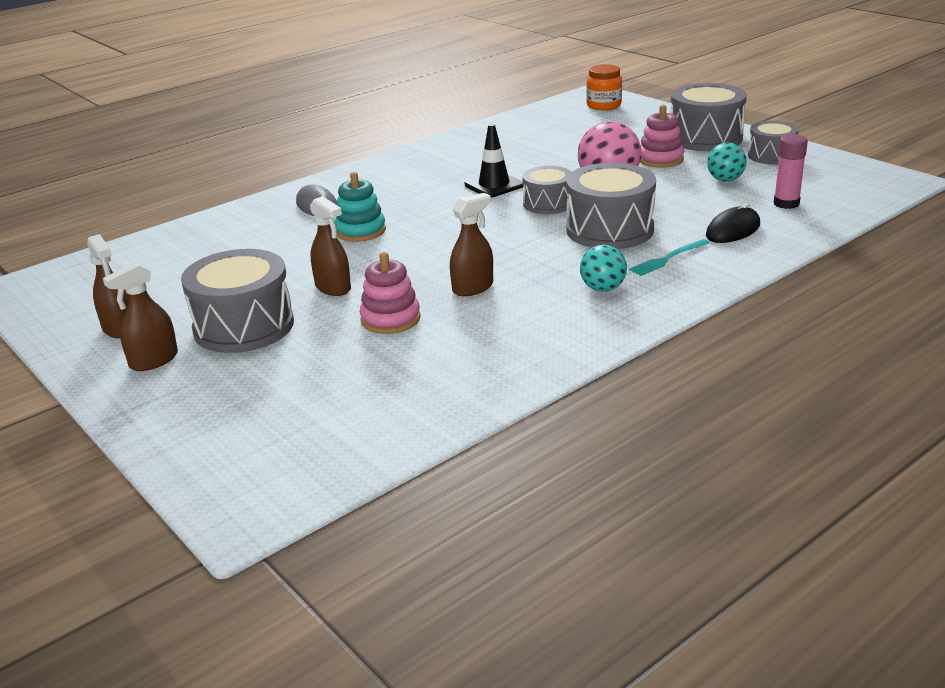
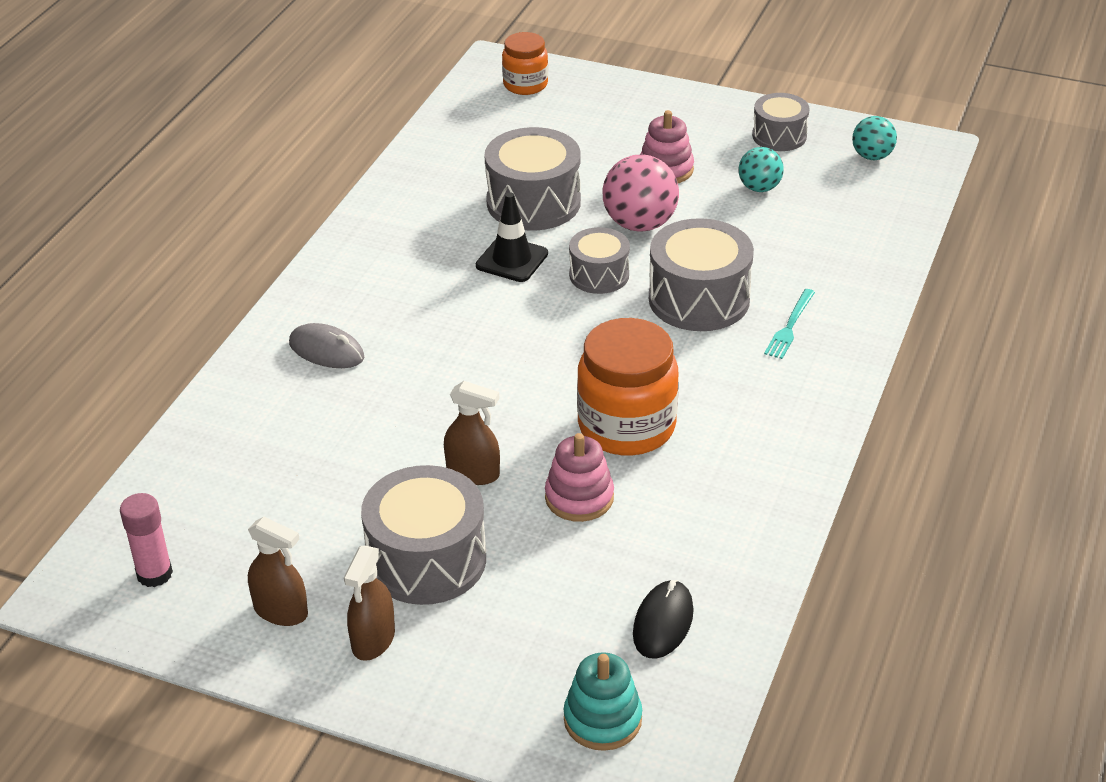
camera: 30 degrees left, 10 degrees up
turquoise stacking toy [334,172,386,242] -> turquoise stacking toy moved to [564,652,642,751]
brown spray bottle [450,193,493,296] -> orange jar [577,318,679,456]
turquoise ball [580,245,627,292] -> turquoise ball moved to [852,116,897,160]
grey drum [670,83,747,151] -> grey drum moved to [485,127,581,230]
black mouse [706,203,760,243] -> black mouse moved to [633,580,694,659]
pink glue stick [774,134,808,209] -> pink glue stick moved to [120,493,173,587]

